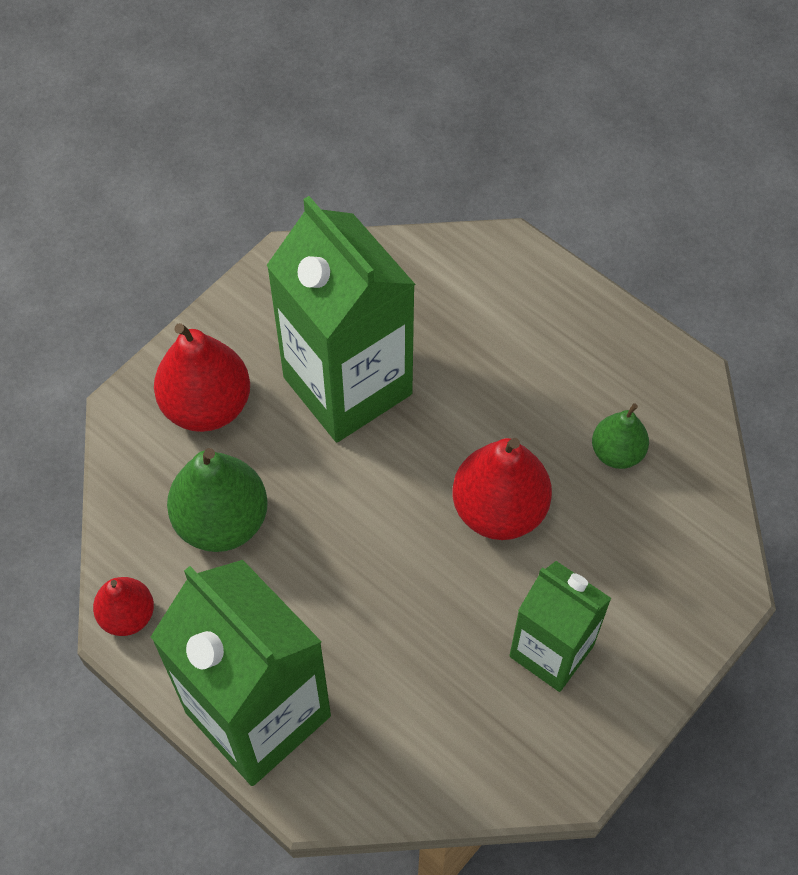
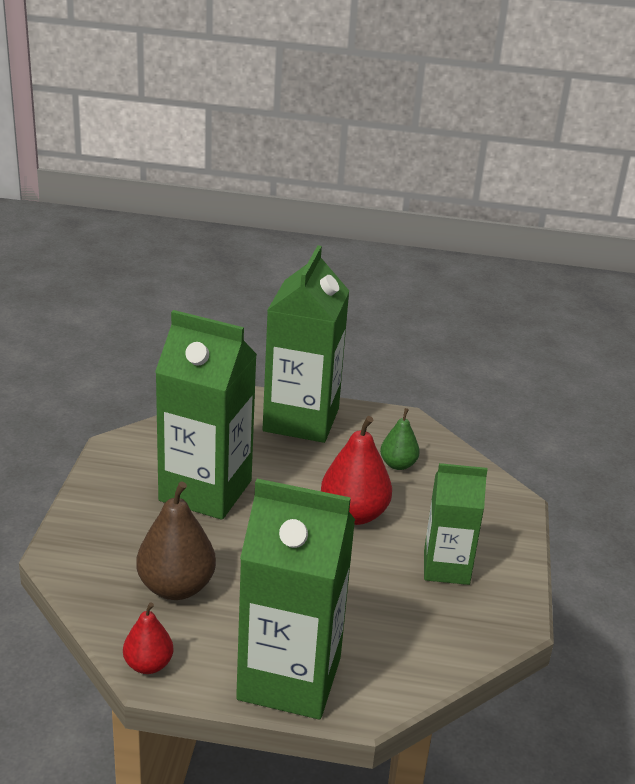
camera: 35 degrees left, 30 degrees down
red pear [154,323,250,432] -> none
green pear [167,448,268,552] -> brown pear [137,482,216,600]
none -> green carton [263,245,349,443]

